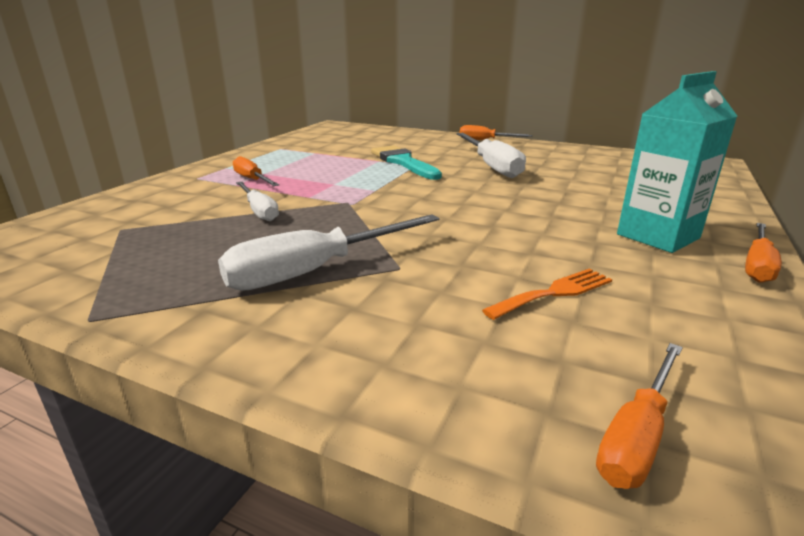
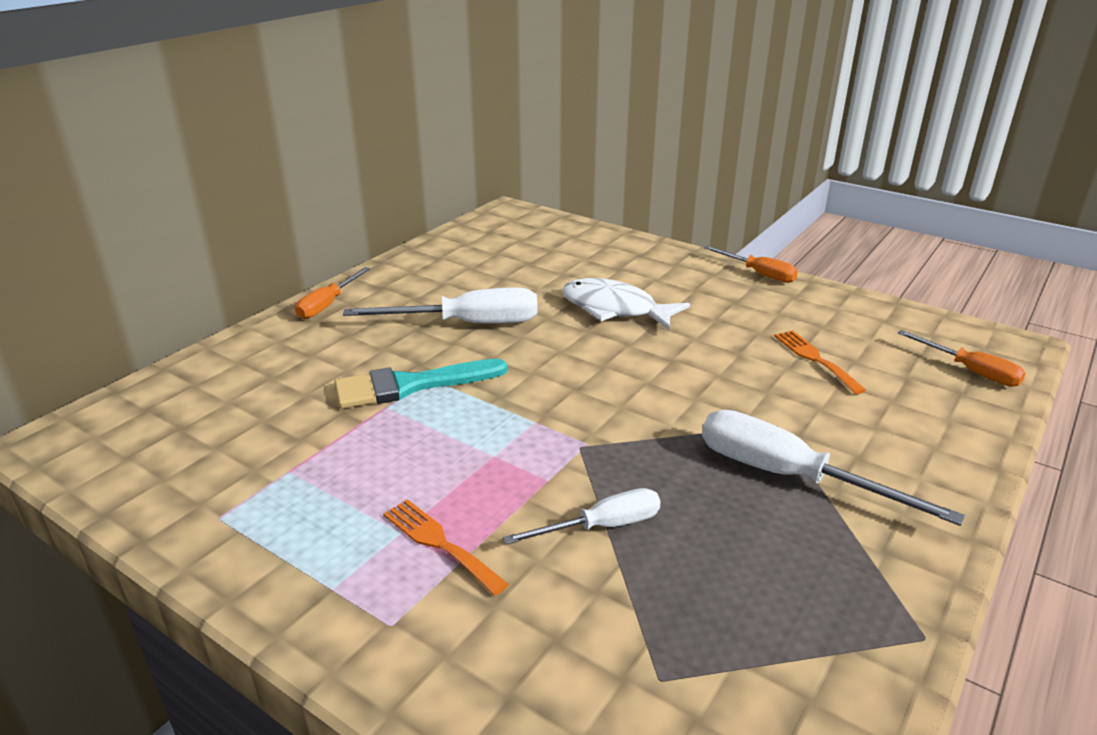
camera: 80 degrees left, 5 degrees up
white screwdriver [218,214,439,291] -> white screwdriver turned 150 degrees clockwise [702,410,965,526]
orange screwdriver [233,156,279,186] -> orange fork [383,499,509,596]
turquoise carton [617,71,737,253] -> none
none -> white fish [562,278,690,330]

